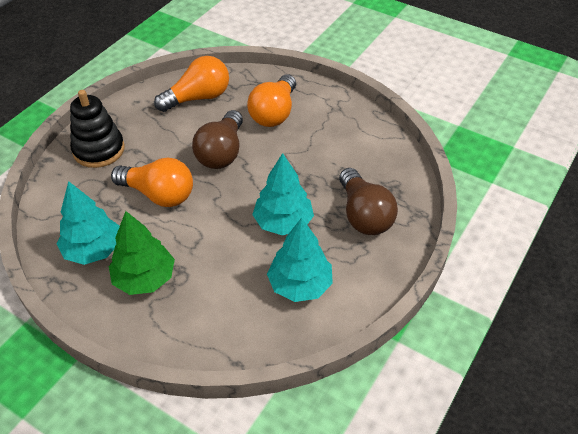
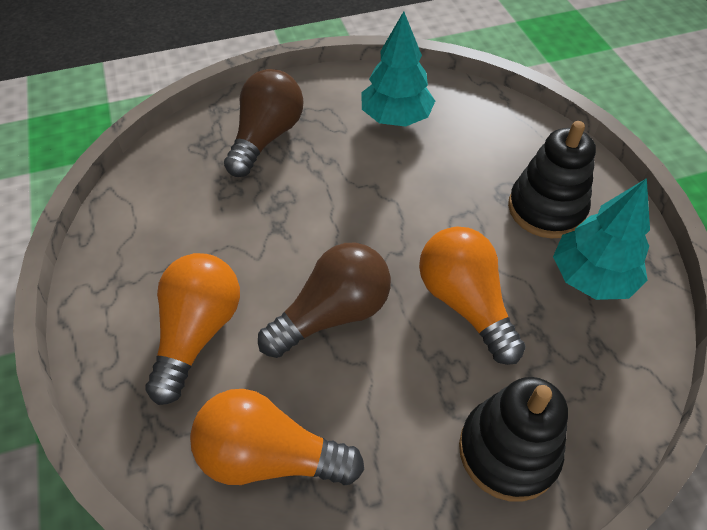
camera: 140 degrees left, 5 degrees up
green tree [109,211,175,295] -> black stacking toy [508,121,596,238]
orange light bulb [247,74,296,127] -> orange light bulb turned 45 degrees counterclockwise [145,253,240,405]
turquoise tree [252,153,314,235] -> none

